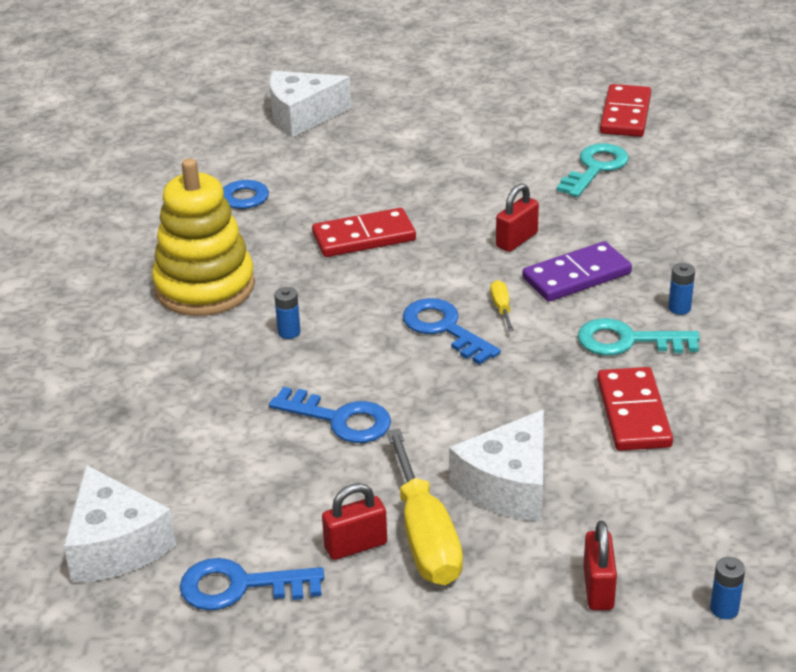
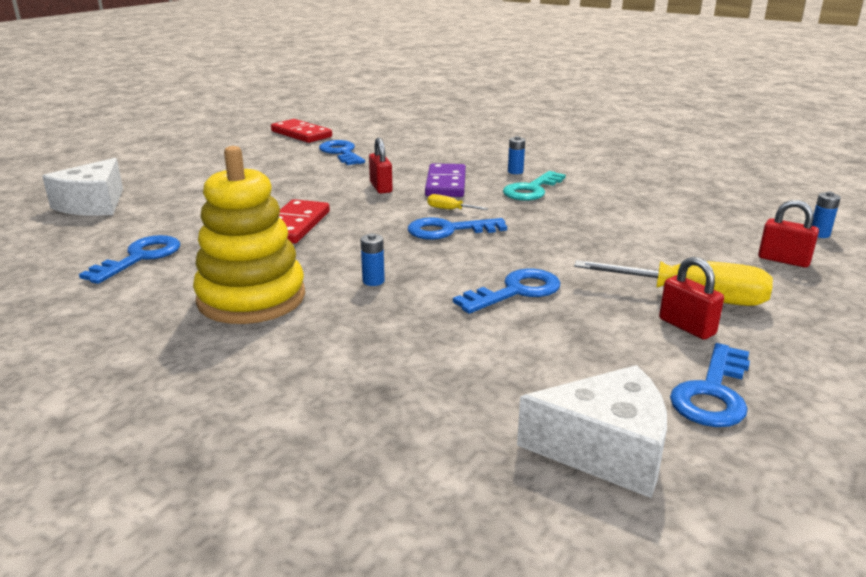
camera: 60 degrees left, 10 degrees down
red padlock [322,483,387,560] -> red padlock turned 45 degrees counterclockwise [659,257,724,340]
white cheese [449,409,544,521] -> none
turquoise key [557,143,629,197] -> blue key [319,140,365,165]
red domino [597,367,673,451] -> none

